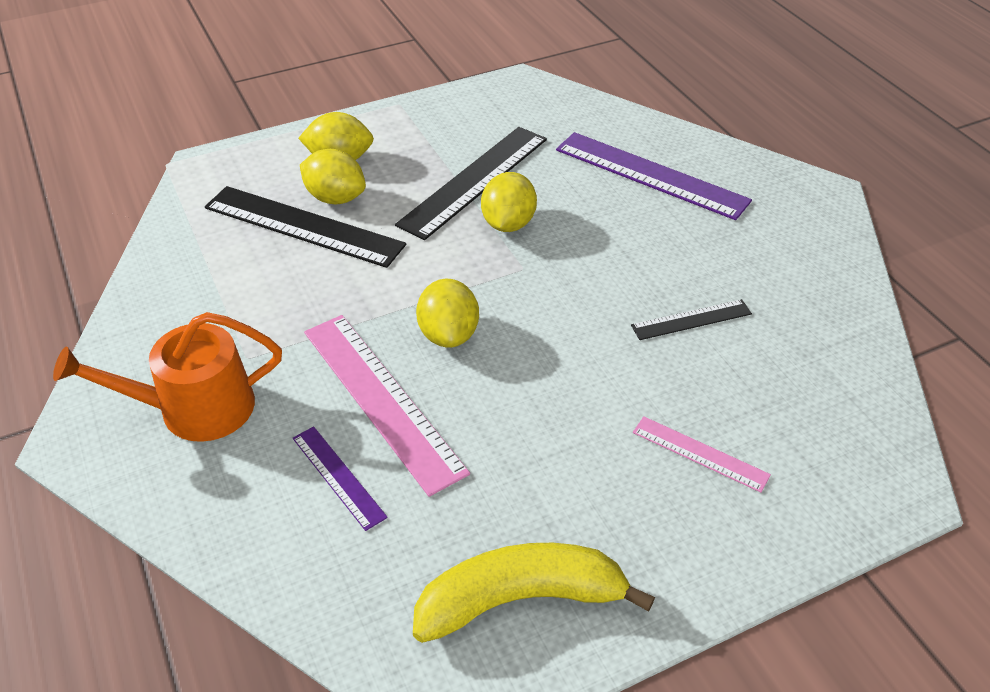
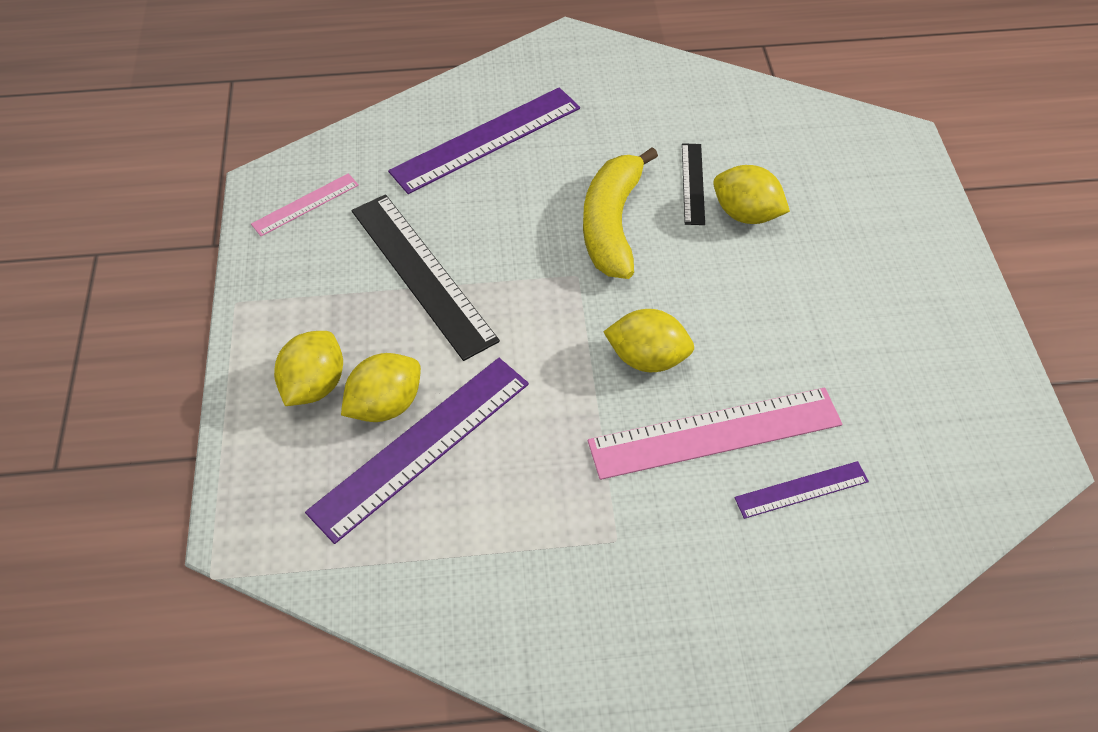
camera: 70 degrees left, 10 degrees up
orange watering can [53,312,282,442] -> none
black ruler [205,186,406,268] -> purple ruler [305,358,529,544]
yellow banana [413,543,655,643] -> yellow banana moved to [583,147,658,279]
yellow lemon [481,172,537,232] -> yellow lemon moved to [713,165,790,224]
pink ruler [633,416,771,493] -> pink ruler moved to [251,173,359,236]

